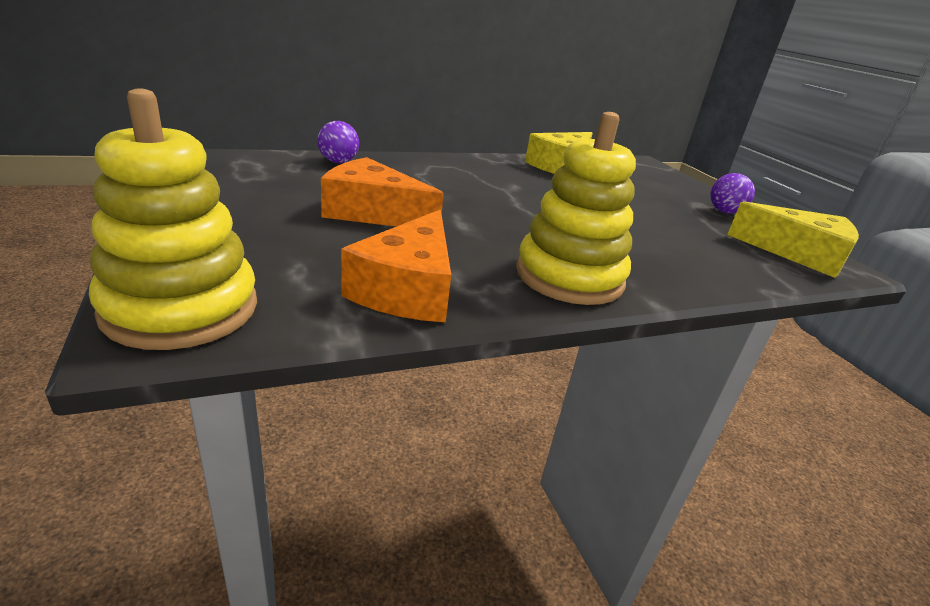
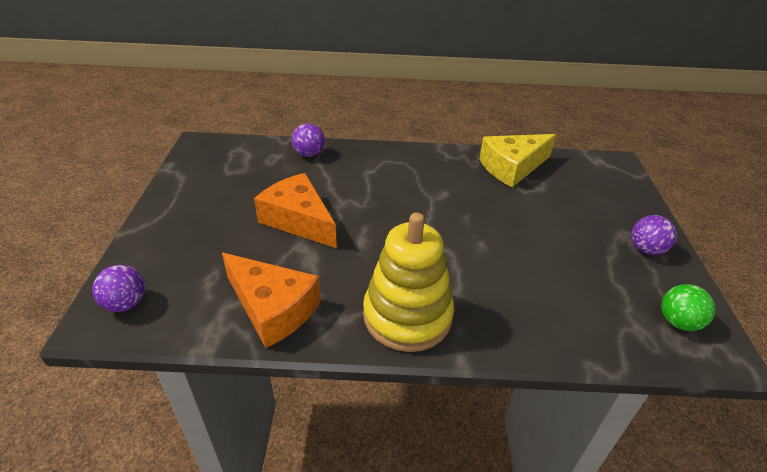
camera: 25 degrees right, 10 degrees up
yellow stacking toy [89,88,257,350] -> purple ball [92,265,145,312]
orange cheese [341,210,451,322] -> orange cheese turned 90 degrees counterclockwise [222,253,321,348]
yellow cheese [727,201,859,278] -> green ball [661,284,716,331]

